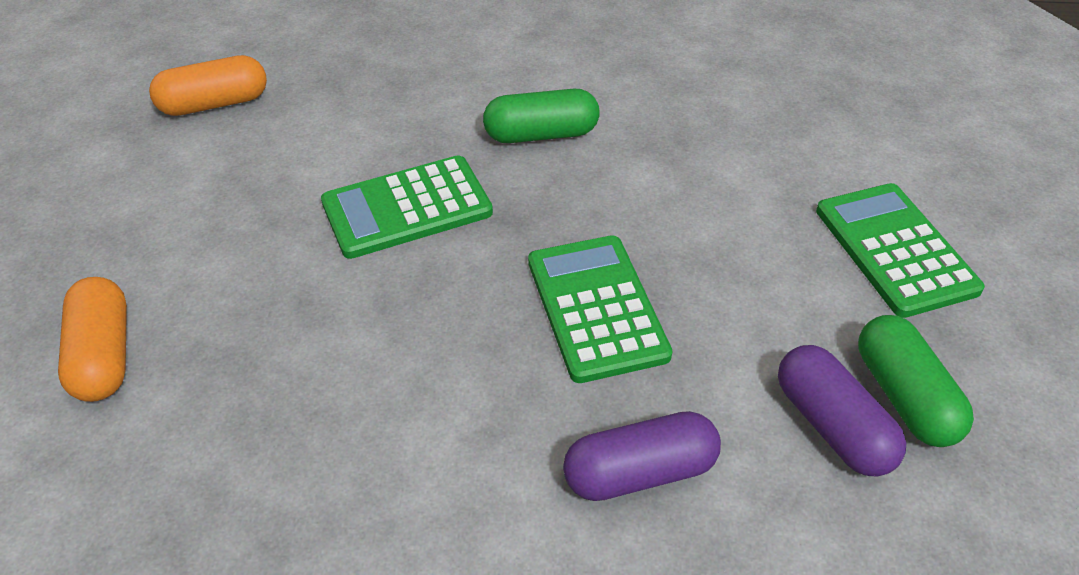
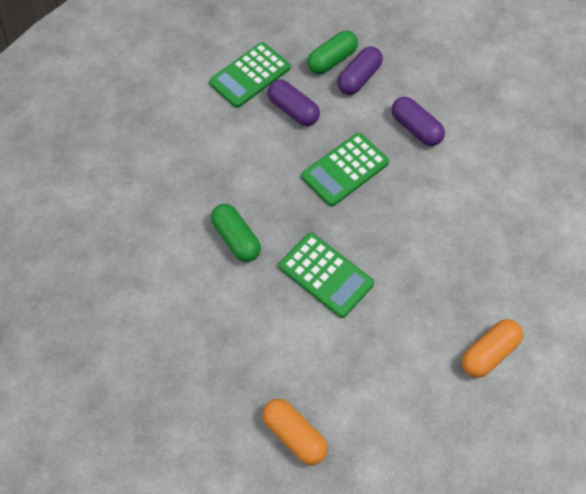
camera: 115 degrees left, 15 degrees up
none -> purple capsule [268,79,320,126]

